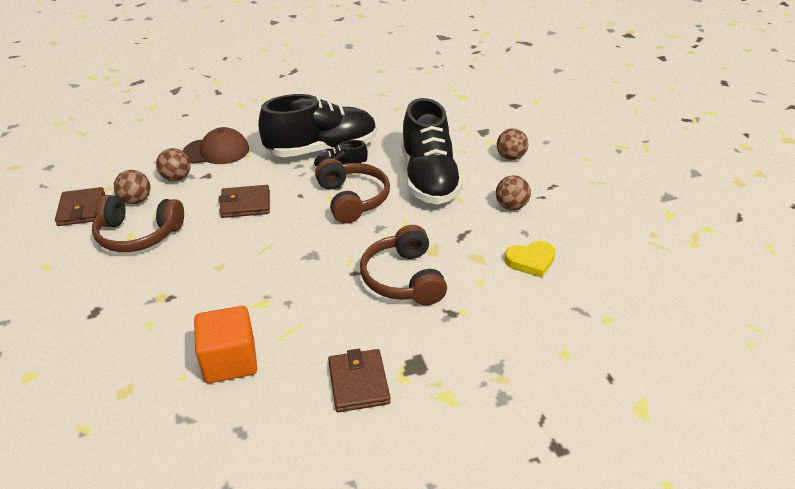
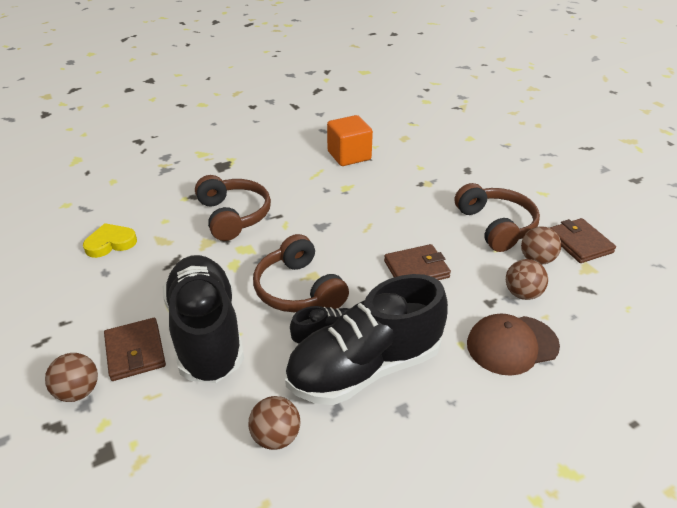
camera: 170 degrees right, 0 degrees up
brown headphones [92,195,184,252] -> brown headphones turned 75 degrees clockwise [455,183,540,252]
brown wallet [328,349,391,412] -> brown wallet moved to [104,318,166,381]
brown ball [496,175,531,210] -> brown ball moved to [248,396,300,450]

